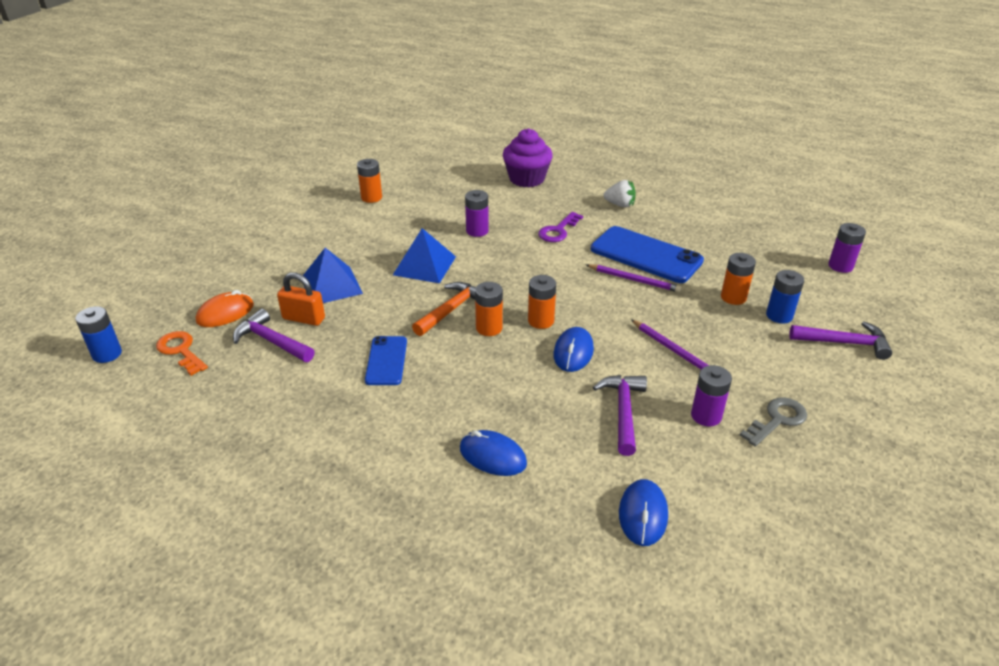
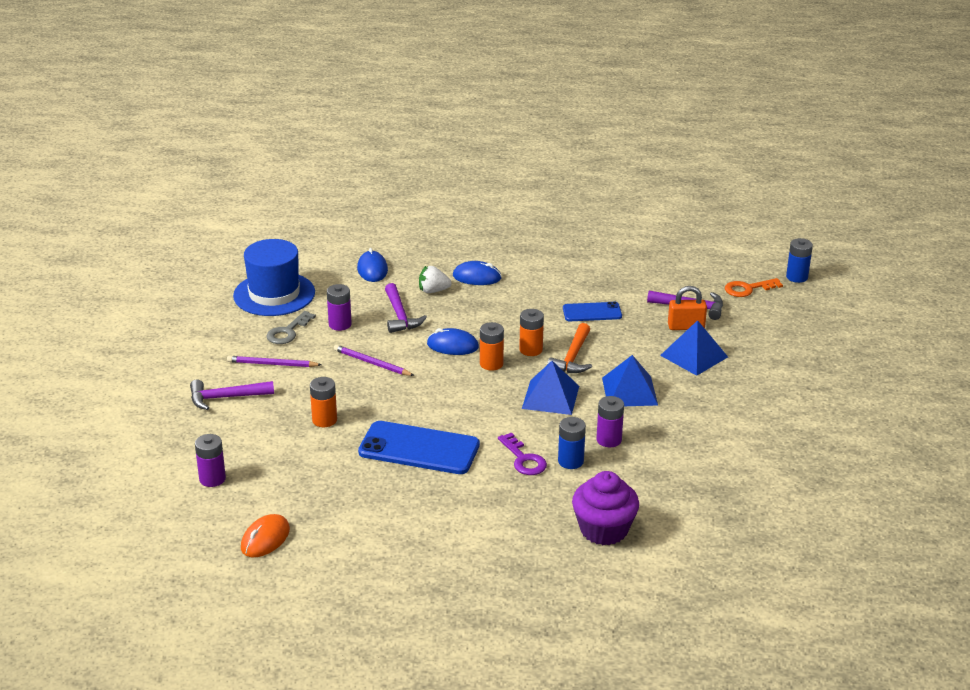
camera: 160 degrees right, 5 degrees down
orange key [156,331,208,376] -> orange key turned 135 degrees clockwise [725,278,783,297]
orange mouse [196,290,254,327] -> orange mouse moved to [241,514,290,557]
orange battery [357,159,382,203] -> none
blue phone [365,336,407,385] -> blue phone turned 75 degrees counterclockwise [563,302,622,321]
purple key [538,212,583,242] -> purple key turned 135 degrees clockwise [498,432,547,475]
blue mouse [553,327,594,372] -> blue mouse turned 75 degrees counterclockwise [427,328,479,355]
purple pencil [586,264,682,293] -> purple pencil moved to [227,356,322,367]
white strawberry [603,180,636,207] -> white strawberry moved to [419,266,452,293]
blue battery [766,270,804,323] -> blue battery moved to [558,417,586,469]
none -> blue hat [233,239,315,316]
none -> blue pyramid [522,361,579,415]

